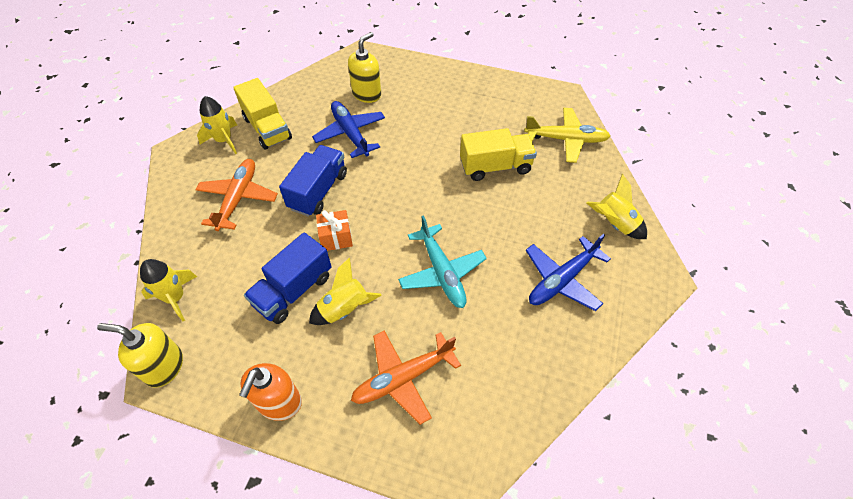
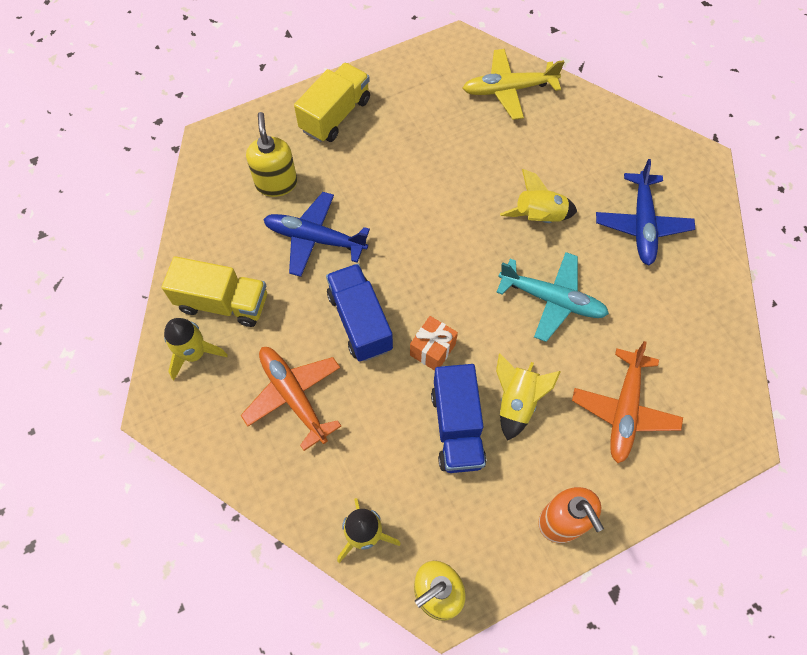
camera: 45 degrees left, 10 degrees up
yellow truck [460,128,537,181] -> yellow truck moved to [294,63,370,142]
yellow plane [524,108,610,163] -> yellow plane turned 150 degrees counterclockwise [463,49,564,120]
yellow rocket [586,174,647,239] -> yellow rocket moved to [500,169,577,223]

